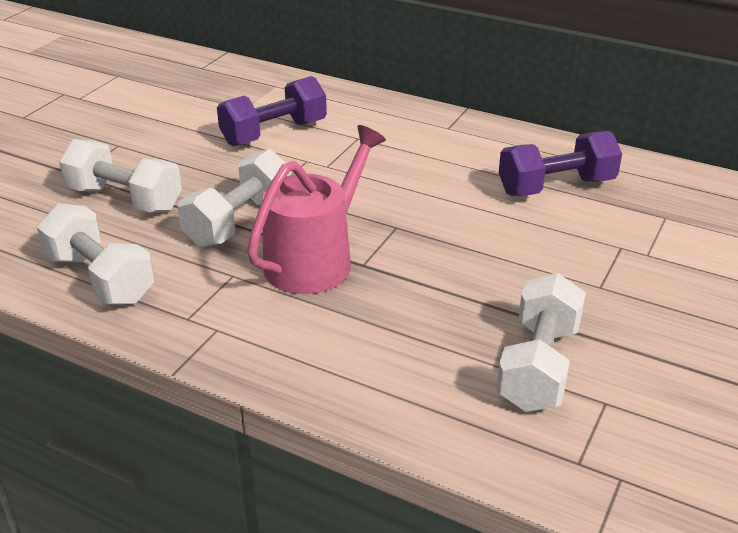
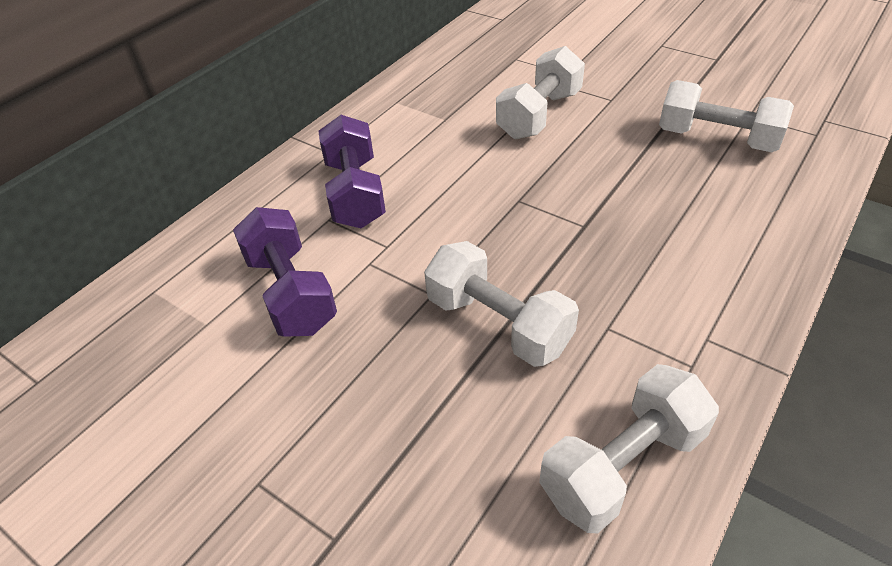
camera: 80 degrees left, 10 degrees up
white dumbbell [59,139,182,212] -> white dumbbell moved to [496,46,585,139]
pink watering can [247,125,386,294] -> none
purple dumbbell [499,131,622,196] -> purple dumbbell moved to [318,115,386,228]

